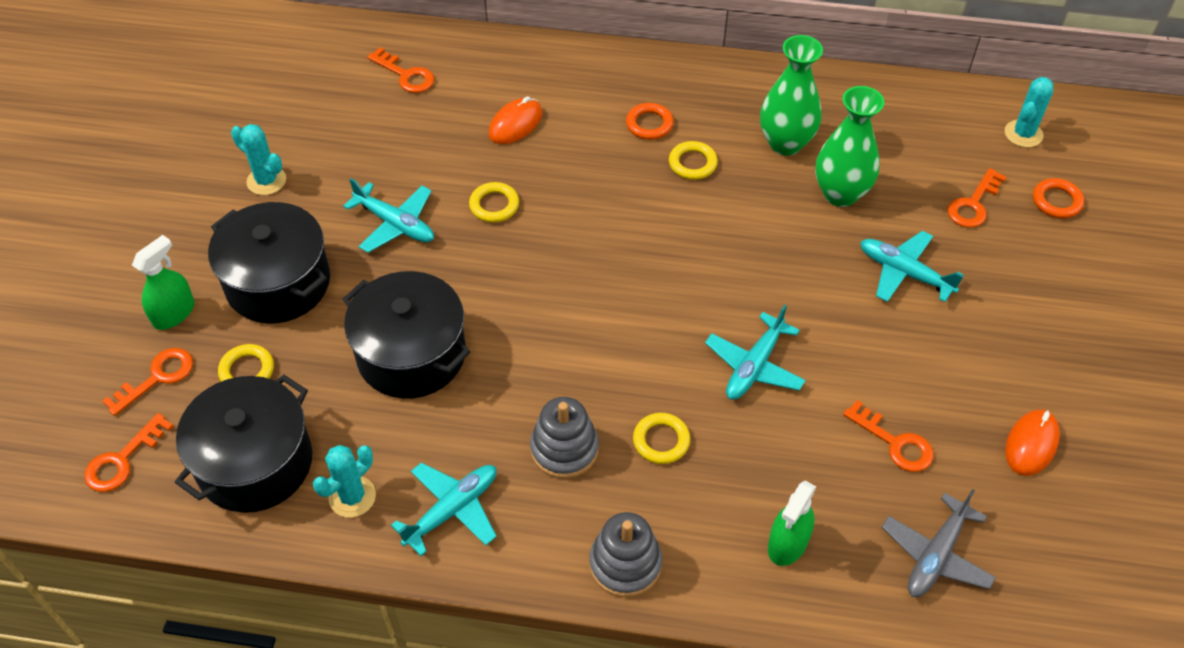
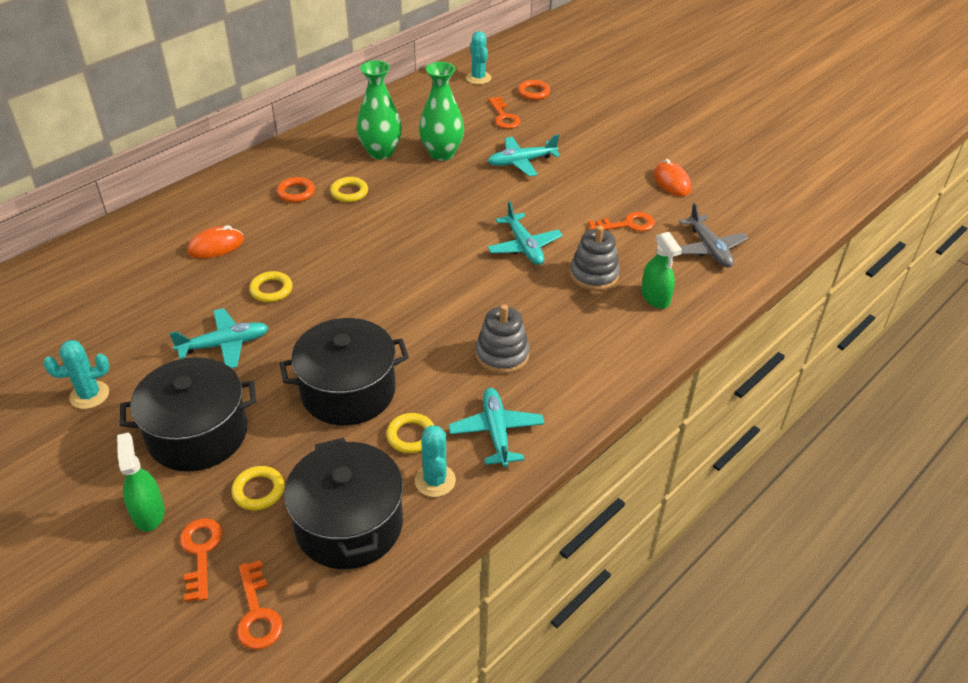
camera: 55 degrees left, 10 degrees down
orange key [367,47,434,93] -> none
orange mouse [488,96,542,144] -> orange mouse turned 75 degrees clockwise [187,225,244,259]
grey stacking toy [589,512,662,597] -> grey stacking toy moved to [570,226,620,291]
yellow ring [633,413,690,464] -> yellow ring moved to [386,413,434,453]

